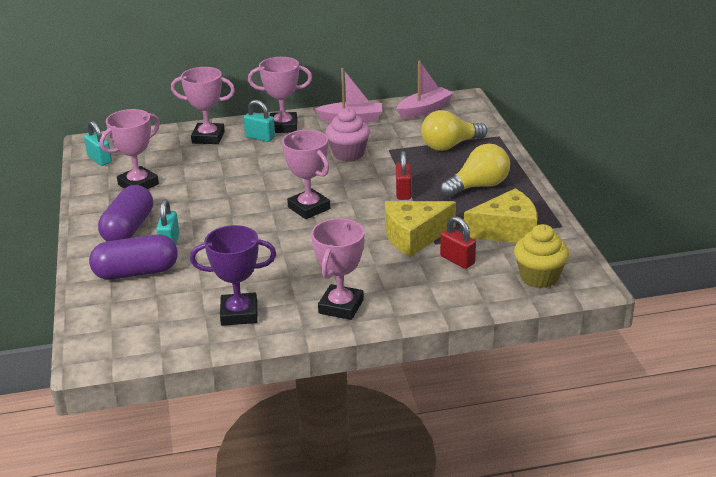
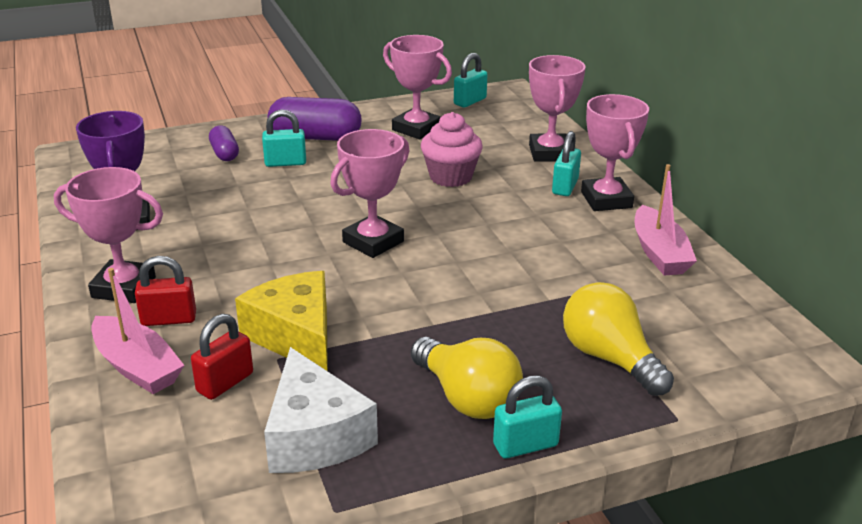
camera: 80 degrees right, 0 degrees up
purple capsule [89,234,178,280] -> purple capsule [209,125,239,161], size x0.55
pink cupcake [325,108,370,161] -> pink cupcake moved to [421,112,483,187]
pink boat [396,61,454,119] -> pink boat moved to [91,268,184,394]
red padlock [396,151,411,200] -> red padlock moved to [135,256,196,326]
yellow cheese [463,188,537,243] -> white cheese [264,347,378,473]
yellow cupcake [514,224,569,288] -> none
none -> turquoise padlock [493,375,562,459]

